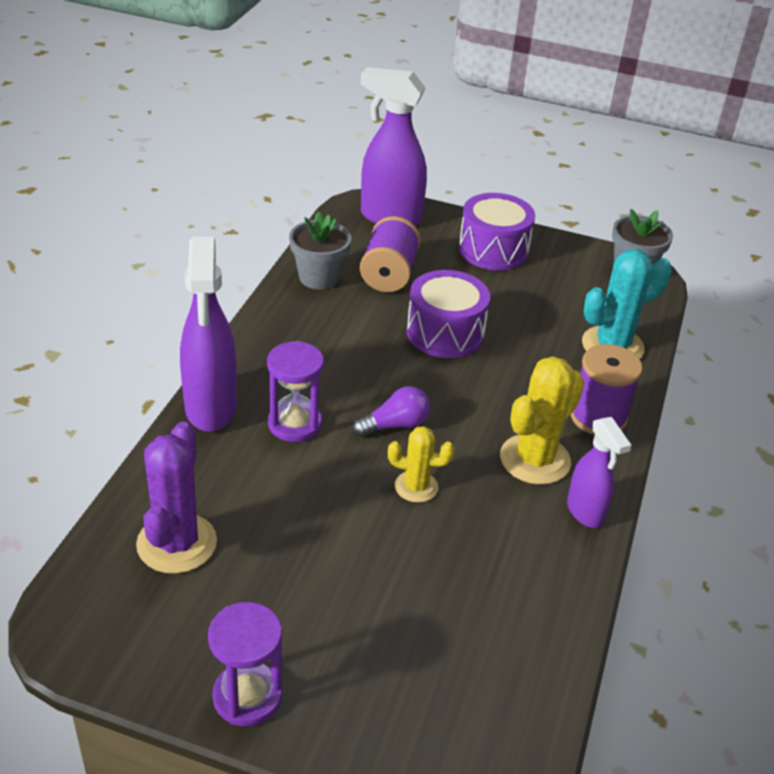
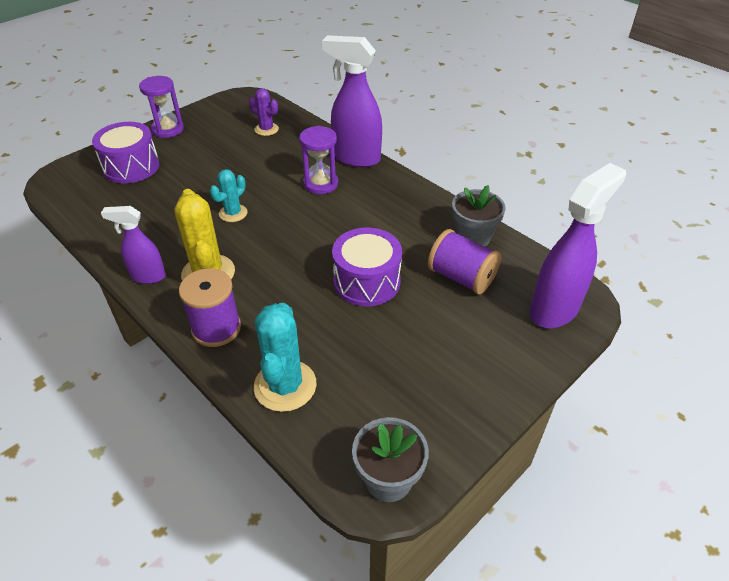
camera: 120 degrees right, 5 degrees up
purple cactus [136,421,217,574] -> purple cactus [249,88,279,136], size x0.59
purple light bulb [353,386,430,437] -> none
yellow cactus [388,426,454,503] -> turquoise cactus [210,169,248,222]
purple drum [459,193,535,271] -> purple drum moved to [92,122,160,184]

